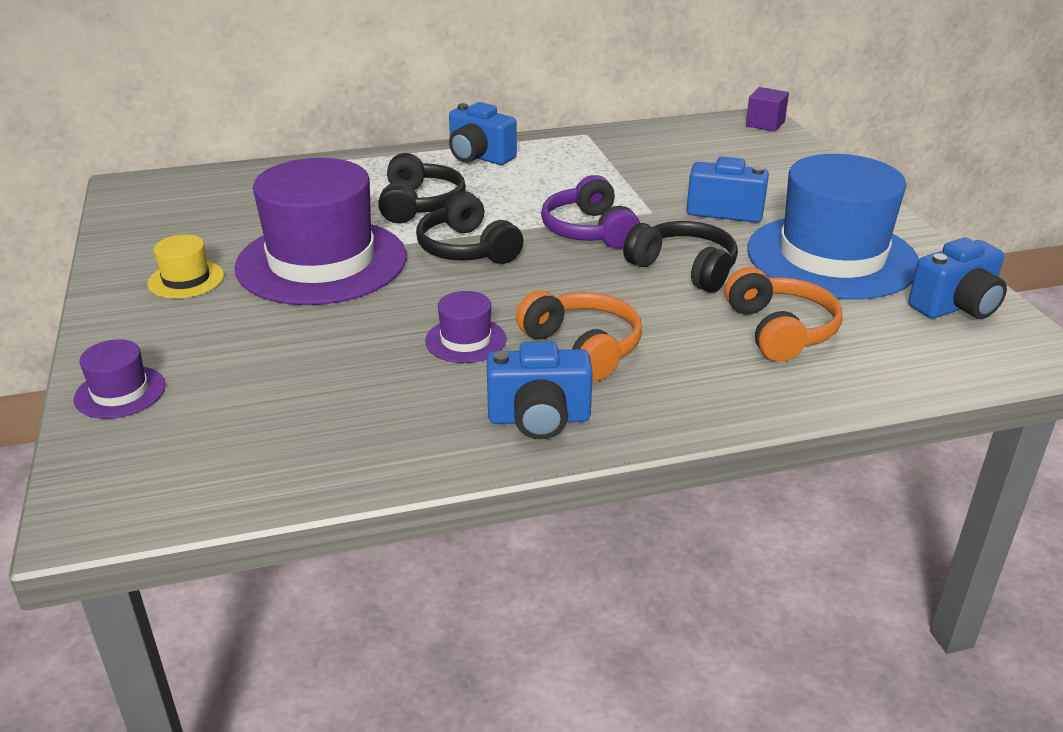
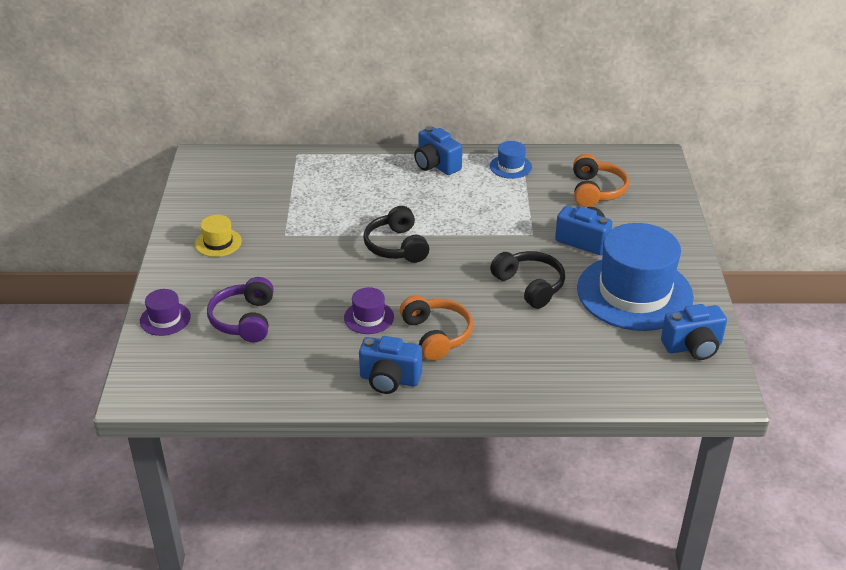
camera: 15 degrees right, 5 degrees up
purple hat [234,158,407,305] -> none
black headphones [378,153,466,224] -> none
purple headphones [541,175,640,249] -> purple headphones moved to [207,277,274,342]
orange headphones [725,267,843,362] -> orange headphones moved to [573,154,629,207]
purple cube [746,87,789,132] -> none
none -> blue hat [490,141,532,179]

